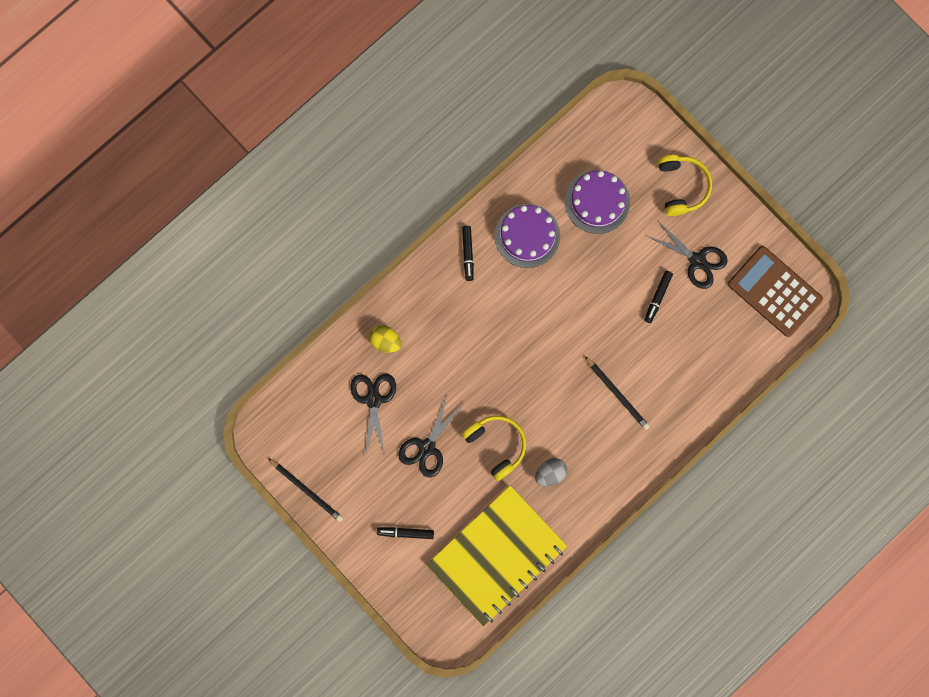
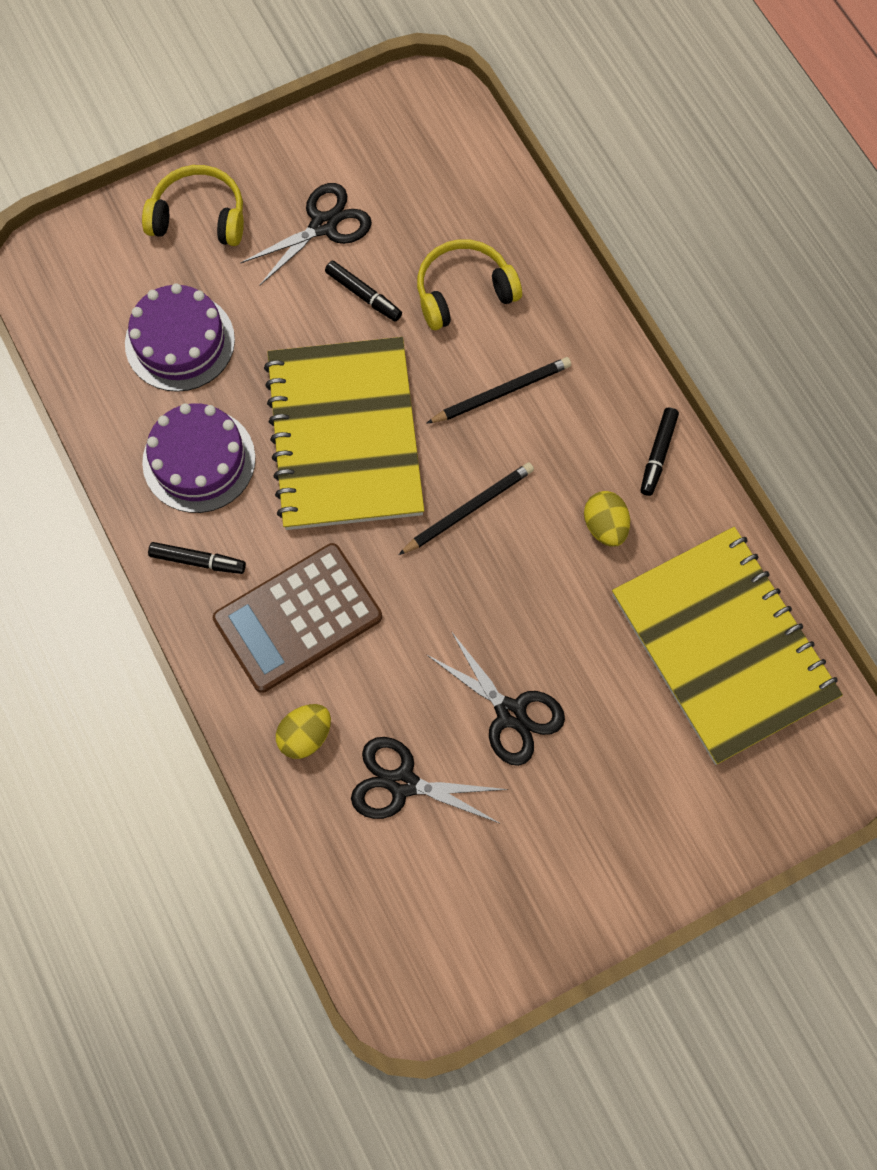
camera: 75 degrees left, 10 degrees down
black pencil [268,458,343,522] -> black pencil moved to [398,462,534,555]
black marker [377,527,434,539] -> black marker moved to [641,407,679,496]
yellow headphones [462,416,526,481] -> yellow headphones moved to [417,239,522,330]
grey egg [535,458,567,486] -> yellow egg [584,491,630,547]
brown calculator [728,246,823,337] -> brown calculator moved to [213,543,382,693]
none -> yellow notebook [264,337,424,530]

